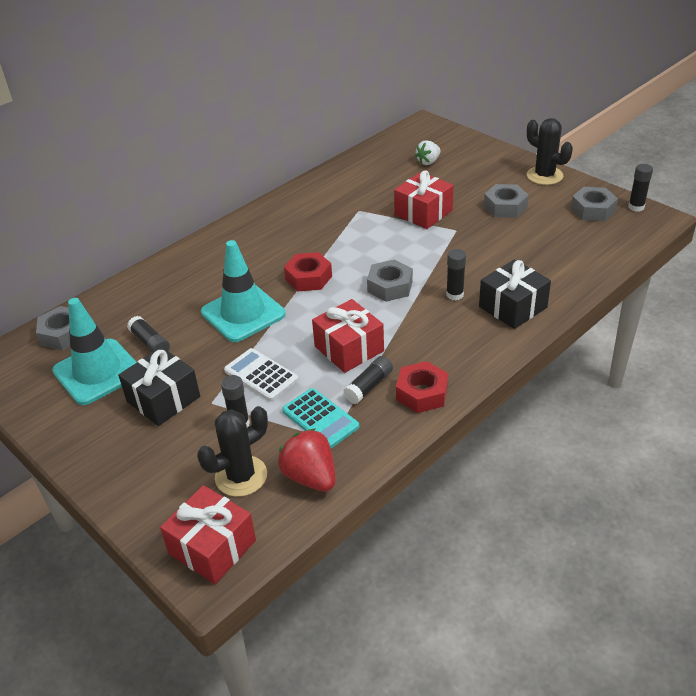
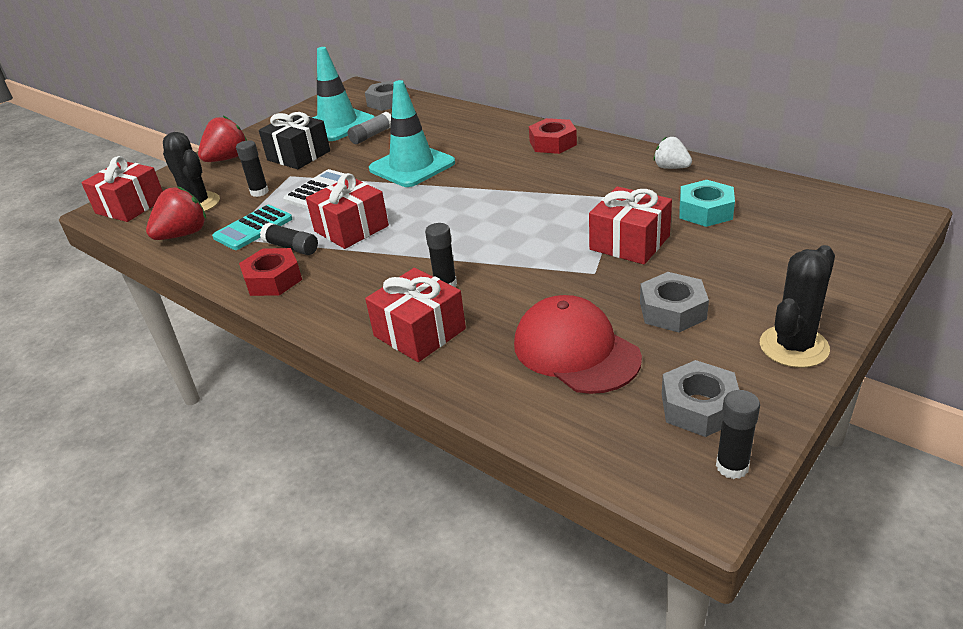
camera: 85 degrees right, 5 degrees down
black glue stick [127,316,170,353] -> grey glue stick [348,112,391,144]
red nut [284,252,332,292] -> red nut moved to [529,118,577,154]
grey nut [367,260,413,302] -> none
white strawberry [415,140,441,165] -> white strawberry moved to [654,137,692,169]
black gift [479,259,551,329] -> red gift [365,268,466,362]
none -> red strawberry [198,116,247,162]
none -> red cap [514,295,642,394]
none -> turquoise nut [679,180,735,227]

